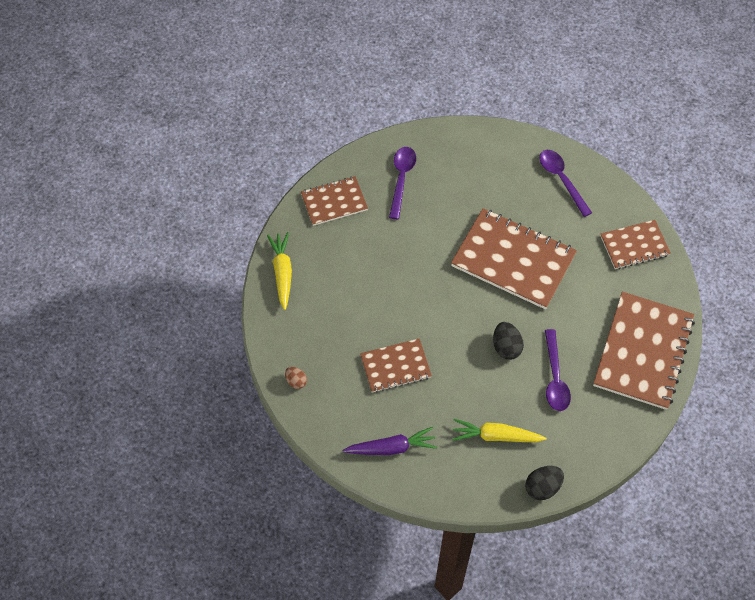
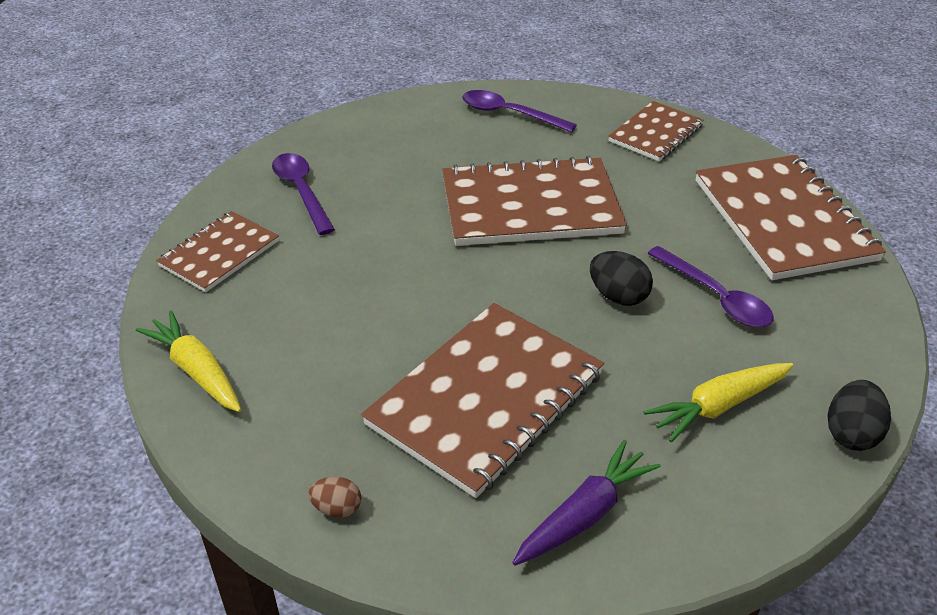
camera: 35 degrees left, 20 degrees down
brown notebook [360,338,432,393] -> brown notebook [361,303,604,498], size x1.76

